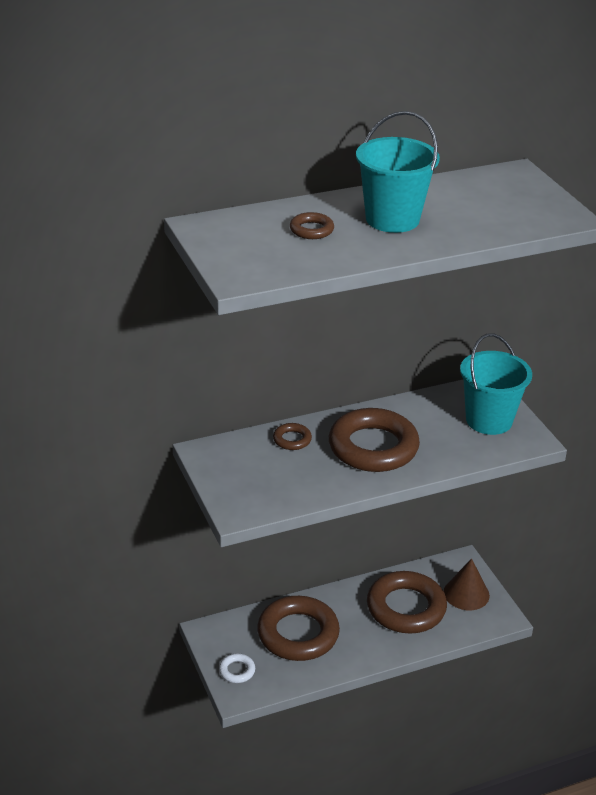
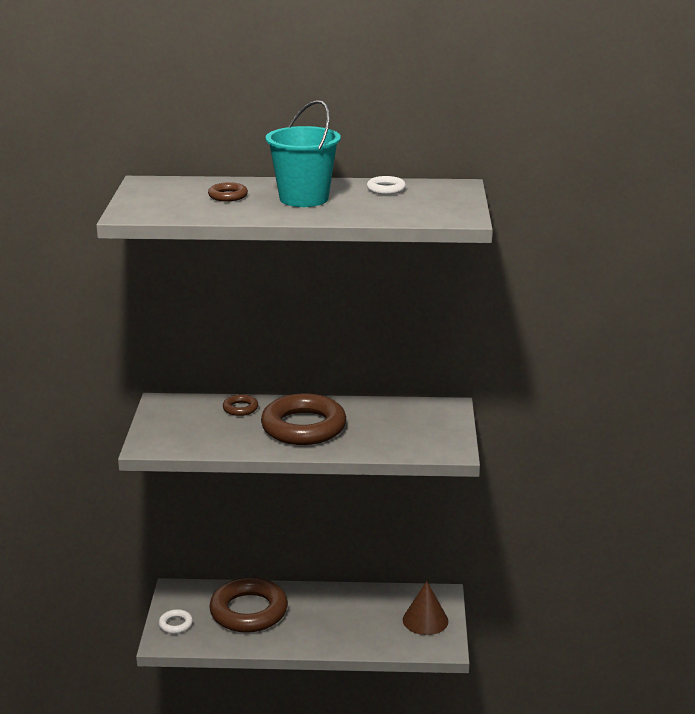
camera: 25 degrees right, 10 degrees down
brown ring [367,571,447,634] -> none
turquoise bucket [460,334,532,435] -> none
none -> white ring [367,176,406,195]

